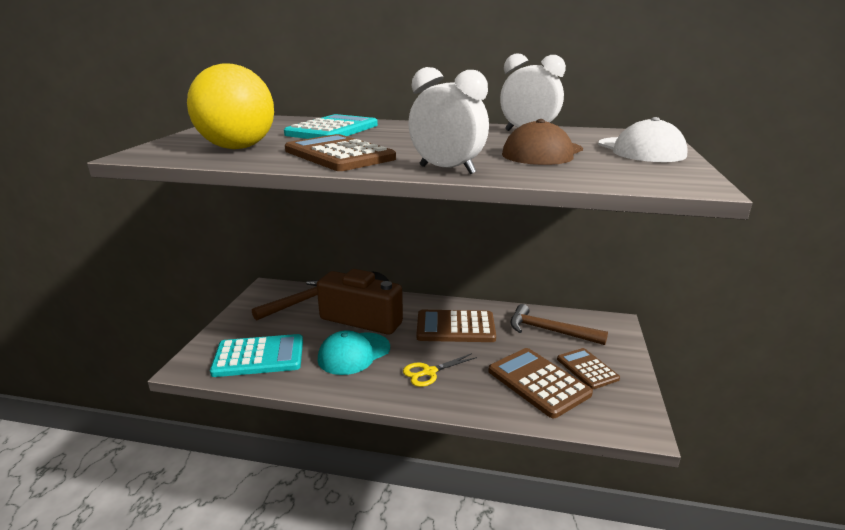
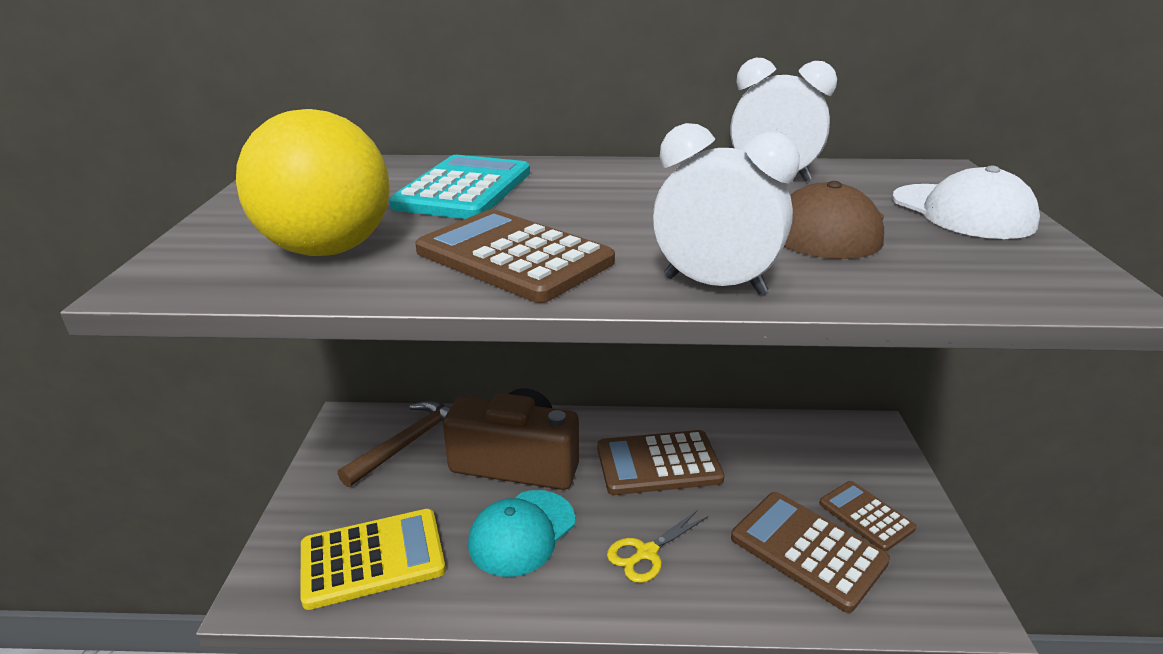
camera: 10 degrees left, 5 degrees up
turquoise calculator [210,334,303,377] -> yellow calculator [301,509,446,610]
brown hammer [510,304,608,345] -> none

